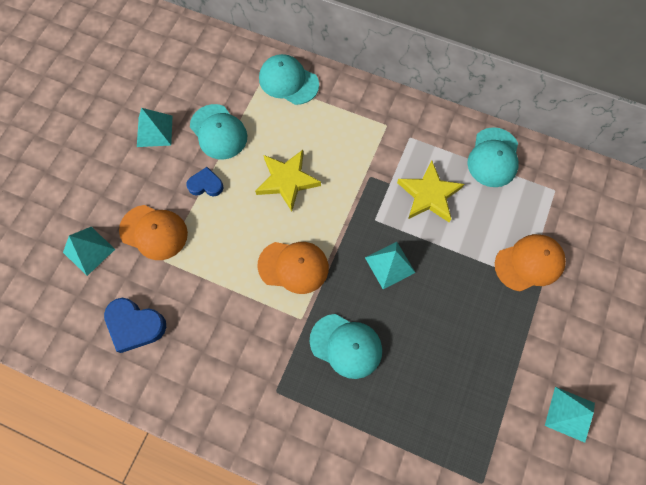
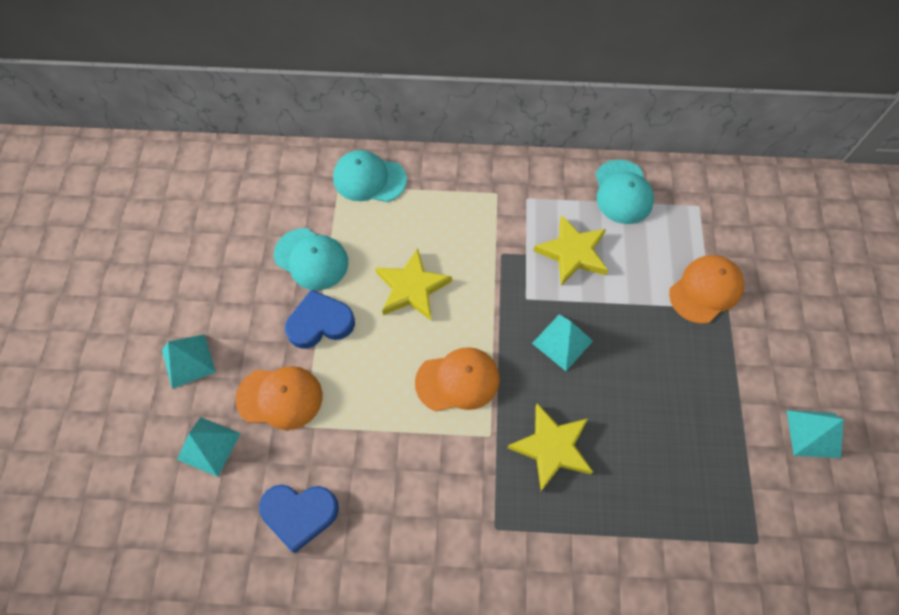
camera: 20 degrees left, 5 degrees down
turquoise pyramid [137,108,173,147] -> turquoise pyramid moved to [162,334,216,389]
blue heart [186,167,223,196] -> blue heart [285,289,355,349], size x1.57
turquoise cap [310,314,382,379] -> yellow star [507,403,593,491]

